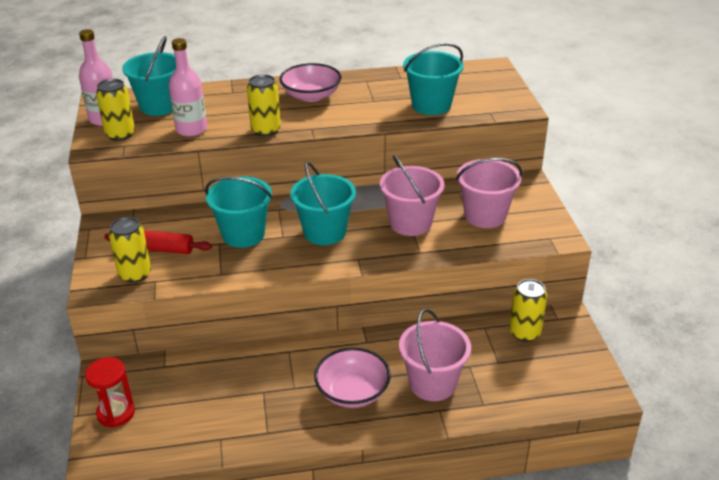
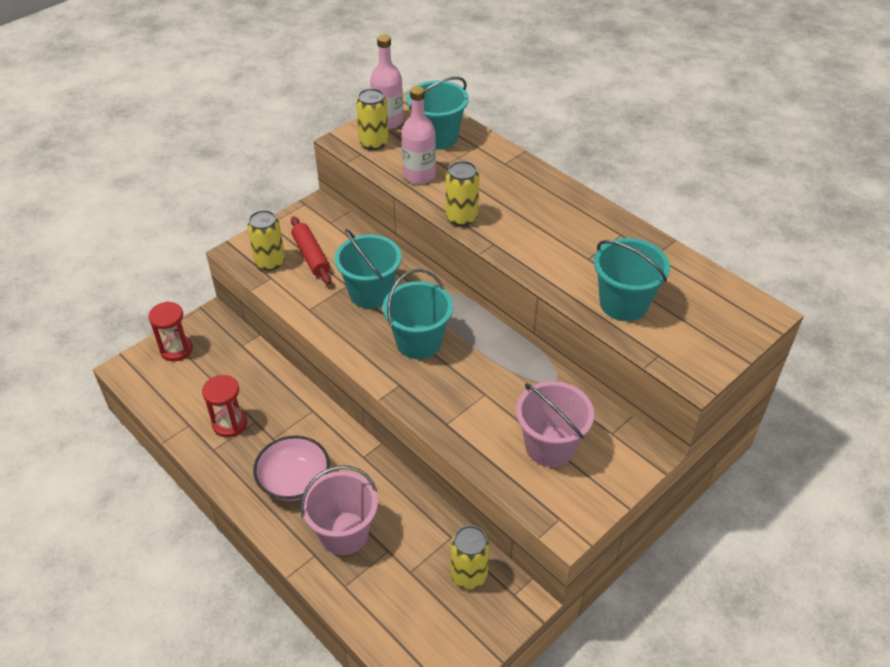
camera: 55 degrees right, 10 degrees up
pink bowl [279,63,341,102] -> none
pink bucket [380,155,445,236] -> none
none -> red hourglass [202,375,247,437]

